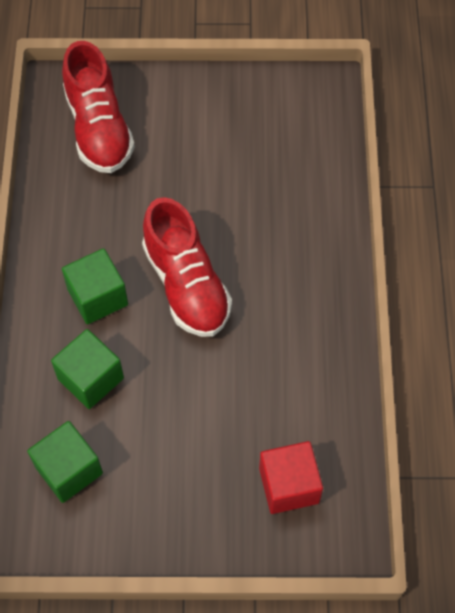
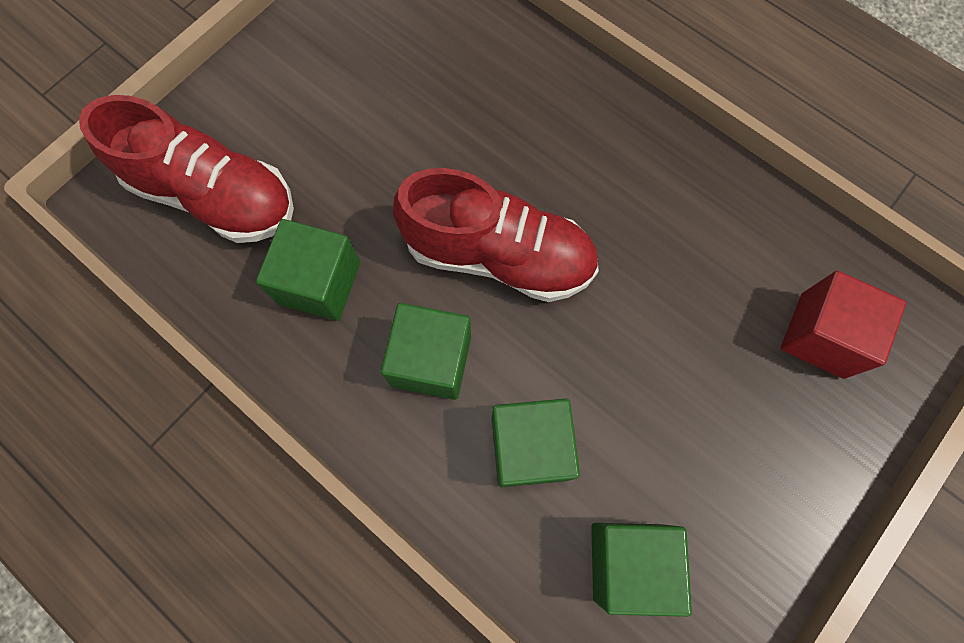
camera: 50 degrees left, 10 degrees up
none -> green cube [256,219,360,321]

